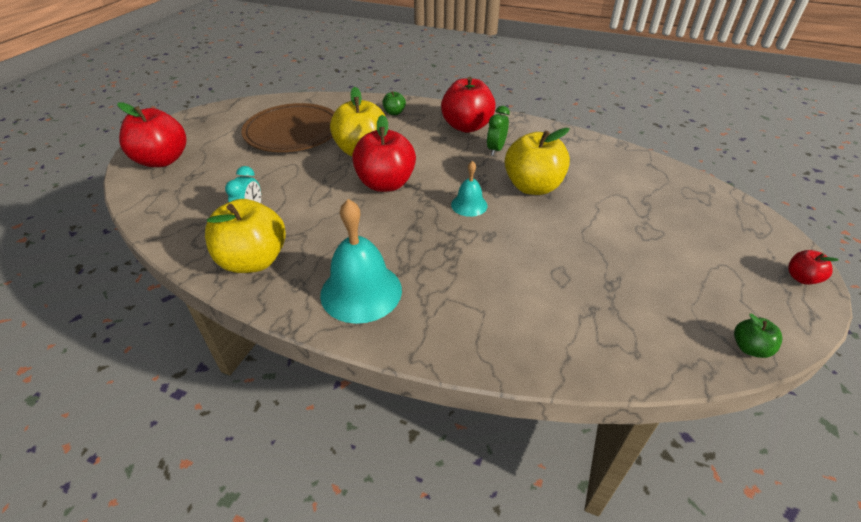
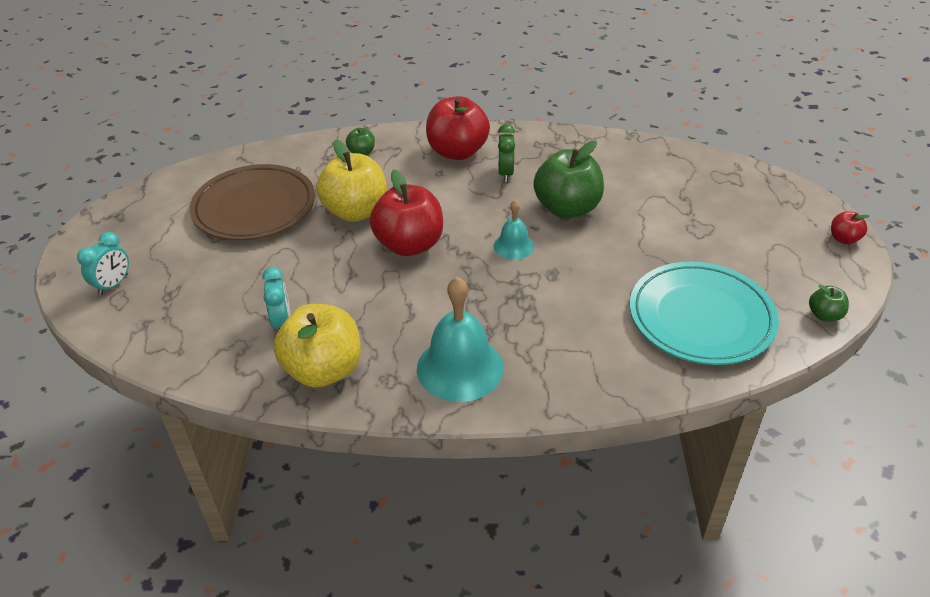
camera: 20 degrees left, 0 degrees up
red apple [117,102,187,167] -> turquoise clock [77,232,129,295]
yellow apple [505,128,570,195] -> green apple [533,141,604,218]
none -> turquoise plate [630,262,779,365]

